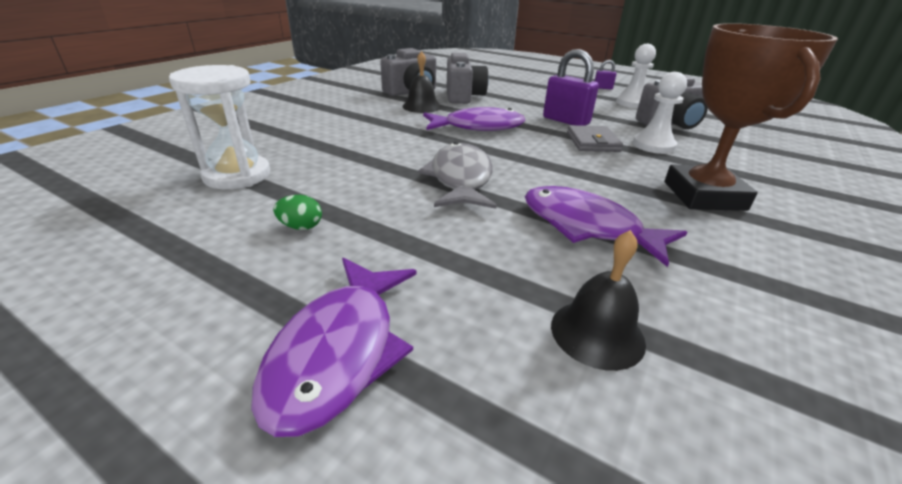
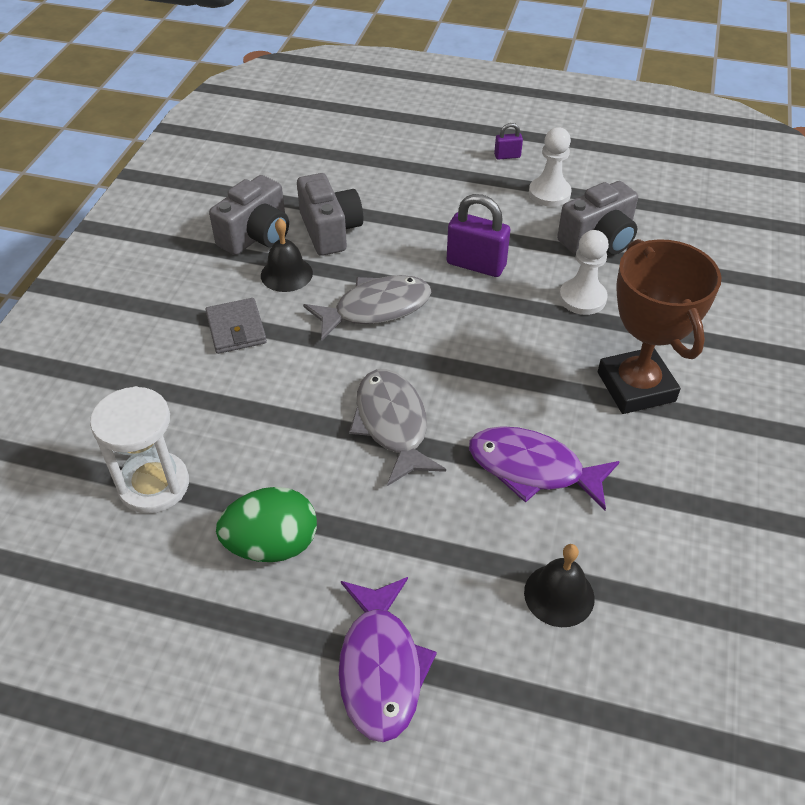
camera: 15 degrees left, 15 degrees up
green egg [273,195,322,230] -> green egg [216,487,317,562], size x2.16
purple fish [423,107,525,131] -> grey fish [303,275,431,341]
grey wallet [567,125,623,152] -> grey wallet moved to [205,298,267,354]

